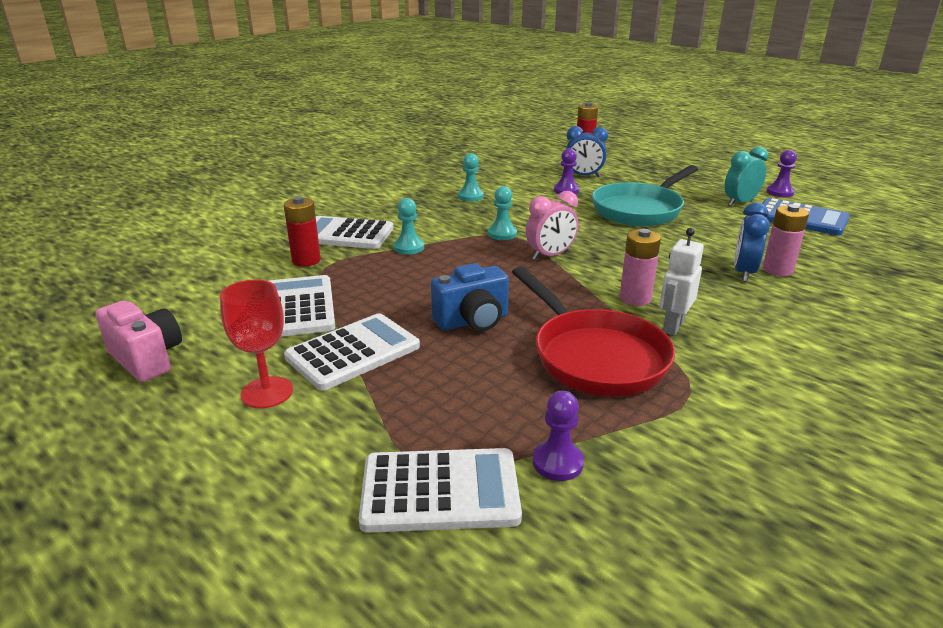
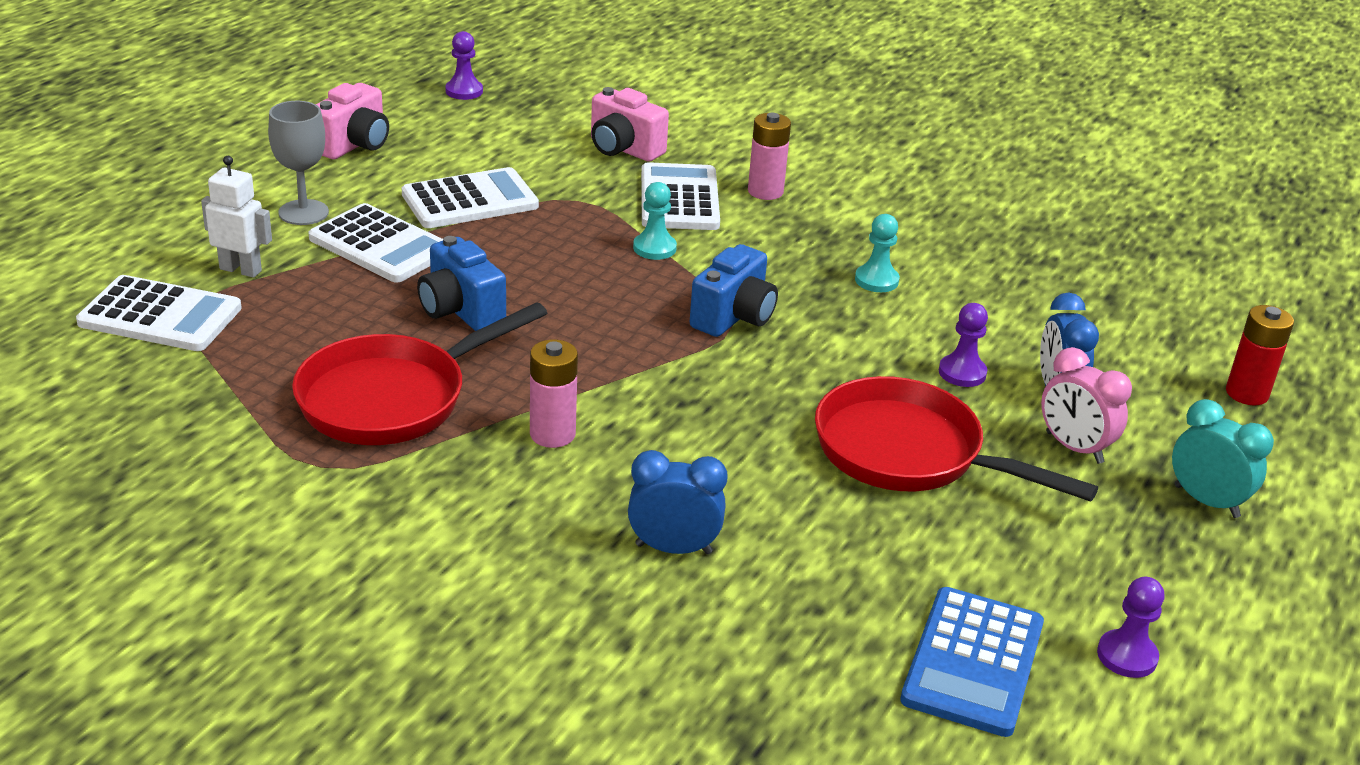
camera: 75 degrees right, 5 degrees up
red goblet [220,279,293,408] -> grey goblet [268,101,329,225]
red battery [284,196,321,267] -> none
white calculator [359,448,522,533] -> white calculator turned 60 degrees counterclockwise [76,275,242,351]
turquoise pawn [488,186,517,240] -> blue camera [690,244,778,337]
pink clock [526,191,579,260] -> pink clock moved to [1041,347,1132,464]
purple pawn [533,391,584,481] -> purple pawn moved to [445,31,483,100]
turquoise pan [592,165,698,226] -> red pan [815,376,1098,502]
white robot [659,228,704,336] -> white robot moved to [201,156,272,278]
turquoise clock [724,147,769,206] -> turquoise clock moved to [1172,399,1274,518]
pink battery [763,204,809,276] -> pink battery moved to [748,113,791,200]
none -> pink camera [591,87,669,162]

